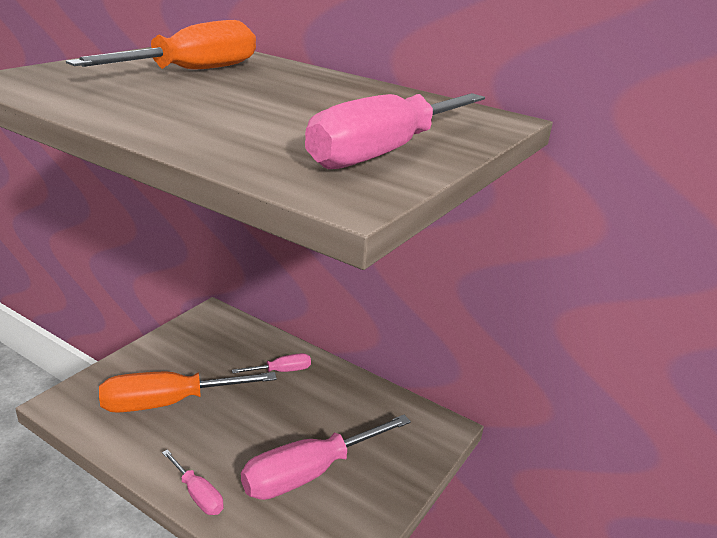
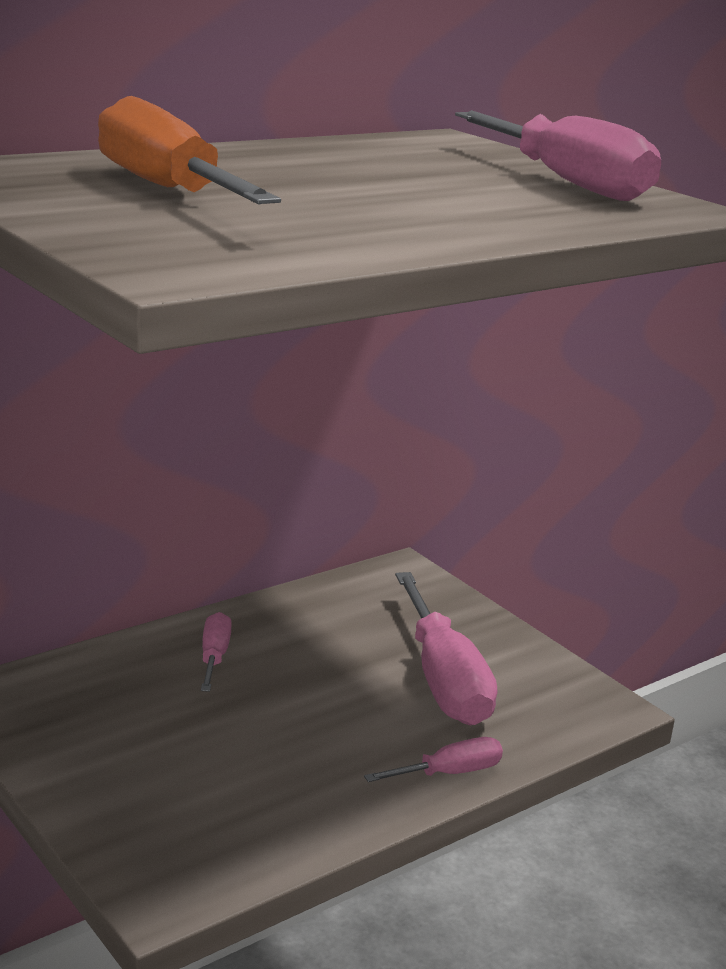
camera: 70 degrees left, 5 degrees down
orange screwdriver [99,371,277,413] -> none

